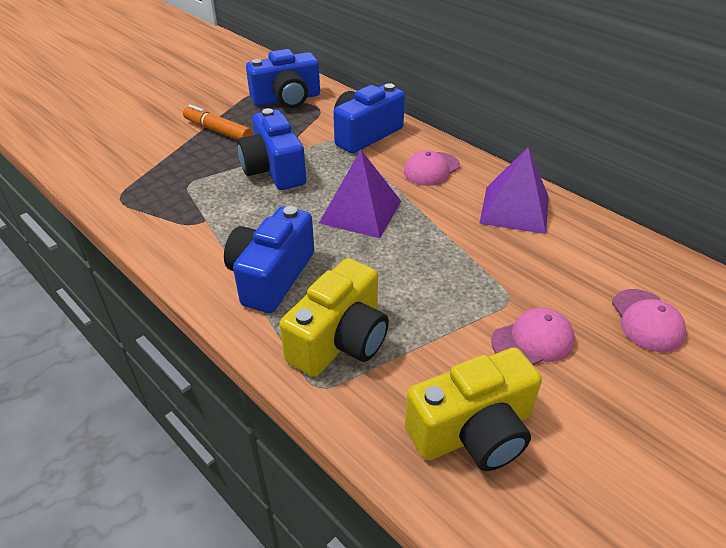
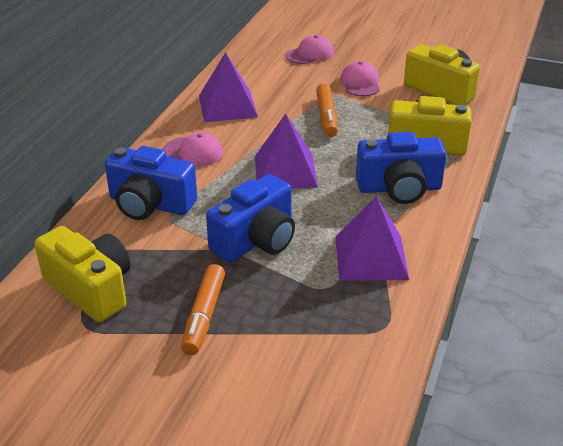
camera: 115 degrees left, 5 degrees down
blue camera [246,49,320,108] -> yellow camera [34,226,131,322]
pink cap [491,308,575,365] -> pink cap turned 45 degrees clockwise [340,61,380,96]
none -> orange marker [316,84,338,137]
none -> purple pyramid [335,196,409,281]

